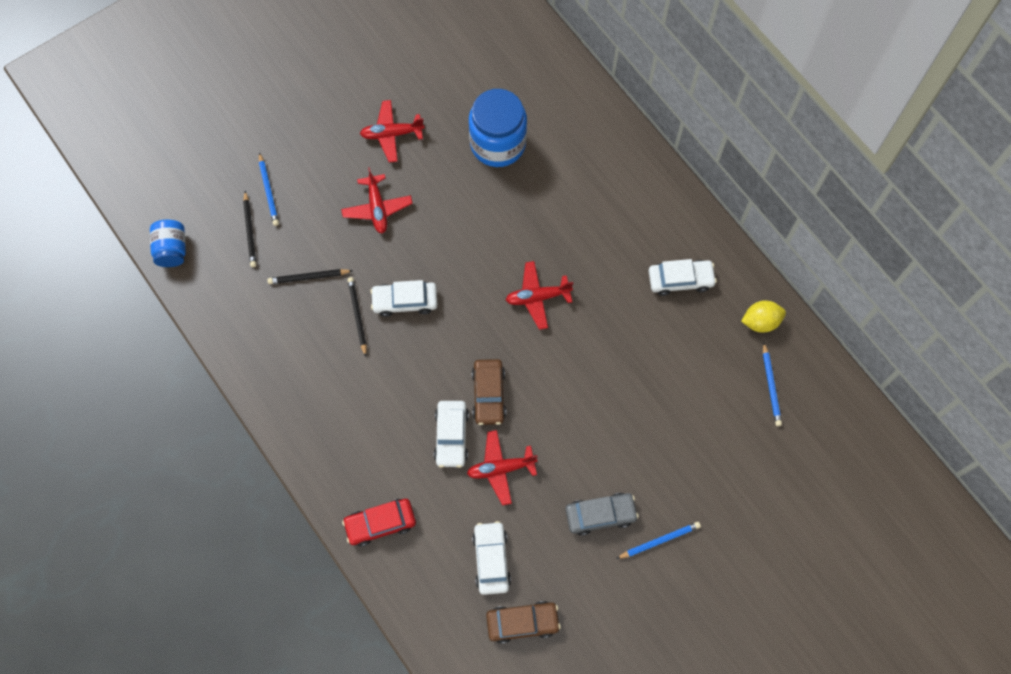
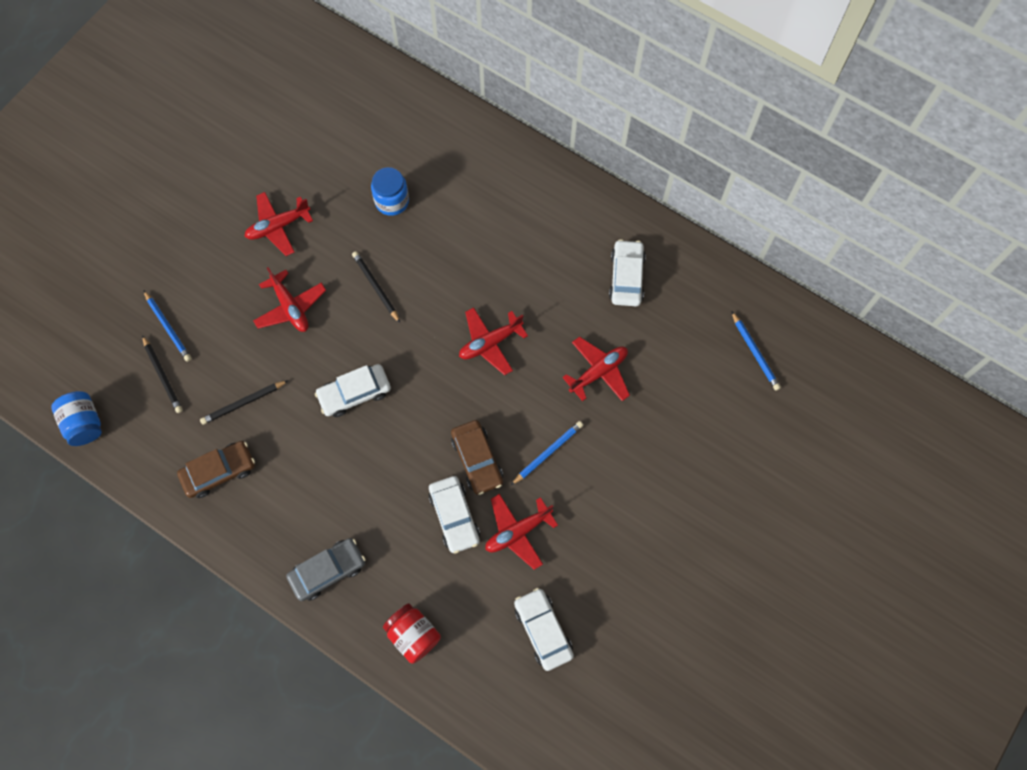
camera: 20 degrees left, 0 degrees up
red car [342,499,416,546] -> red jar [383,603,441,664]
black pencil [347,277,367,357] -> black pencil moved to [352,251,400,323]
blue jar [469,89,527,167] -> blue jar [371,167,409,216], size x0.57
brown car [486,601,561,644] -> brown car moved to [177,441,255,498]
grey car [566,493,639,536] -> grey car moved to [286,538,366,601]
blue pencil [616,522,701,559] -> blue pencil moved to [511,421,583,485]
white car [649,259,717,296] -> white car turned 60 degrees counterclockwise [609,239,646,306]
yellow lemon [741,300,786,333] -> none
none -> red plane [562,337,630,401]

